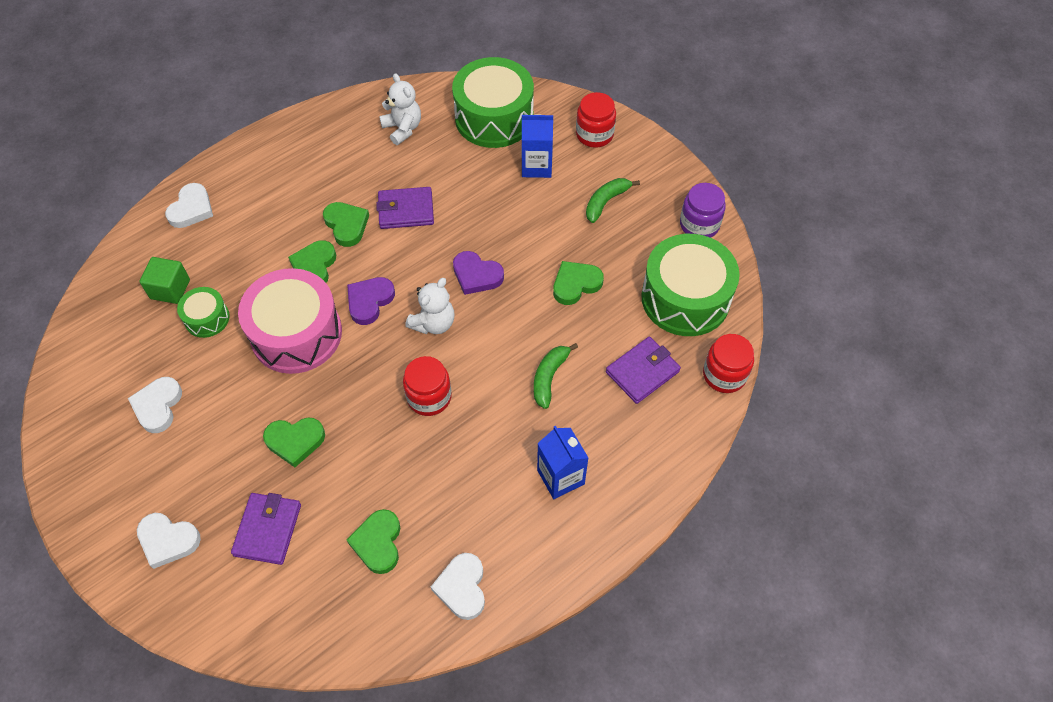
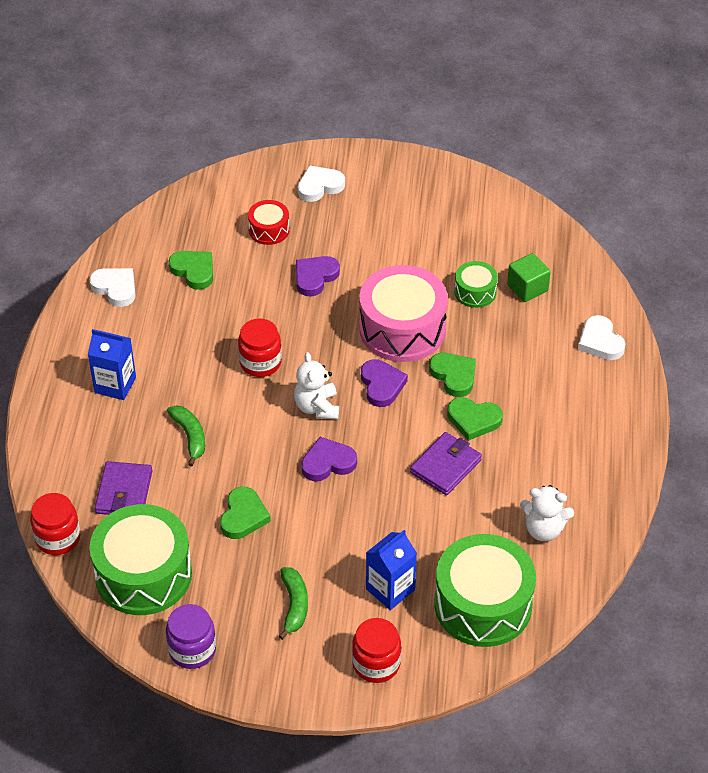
camera: 135 degrees right, 10 degrees down
white heart [128,377,182,433] -> none
purple wallet [231,493,301,565] -> red drum [248,200,290,245]
green heart [263,417,325,467] -> purple heart [296,256,340,297]

